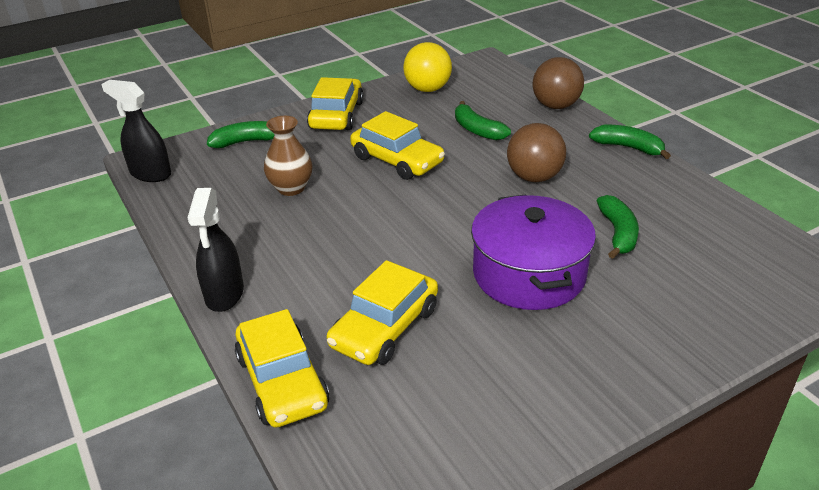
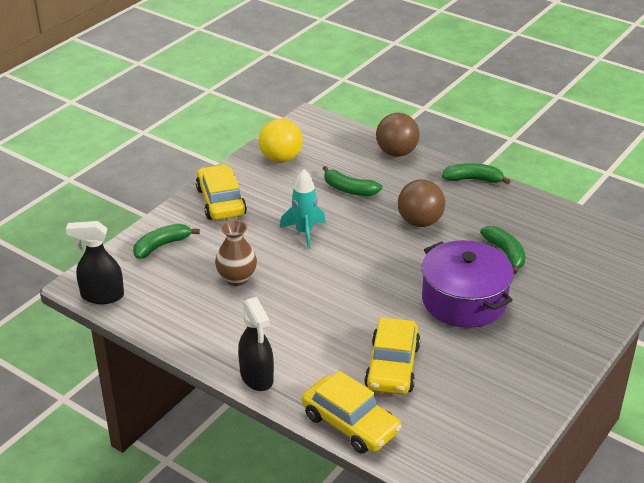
camera: 25 degrees left, 0 degrees up
yellow car [350,111,445,180] -> turquoise rocket [280,169,326,249]

